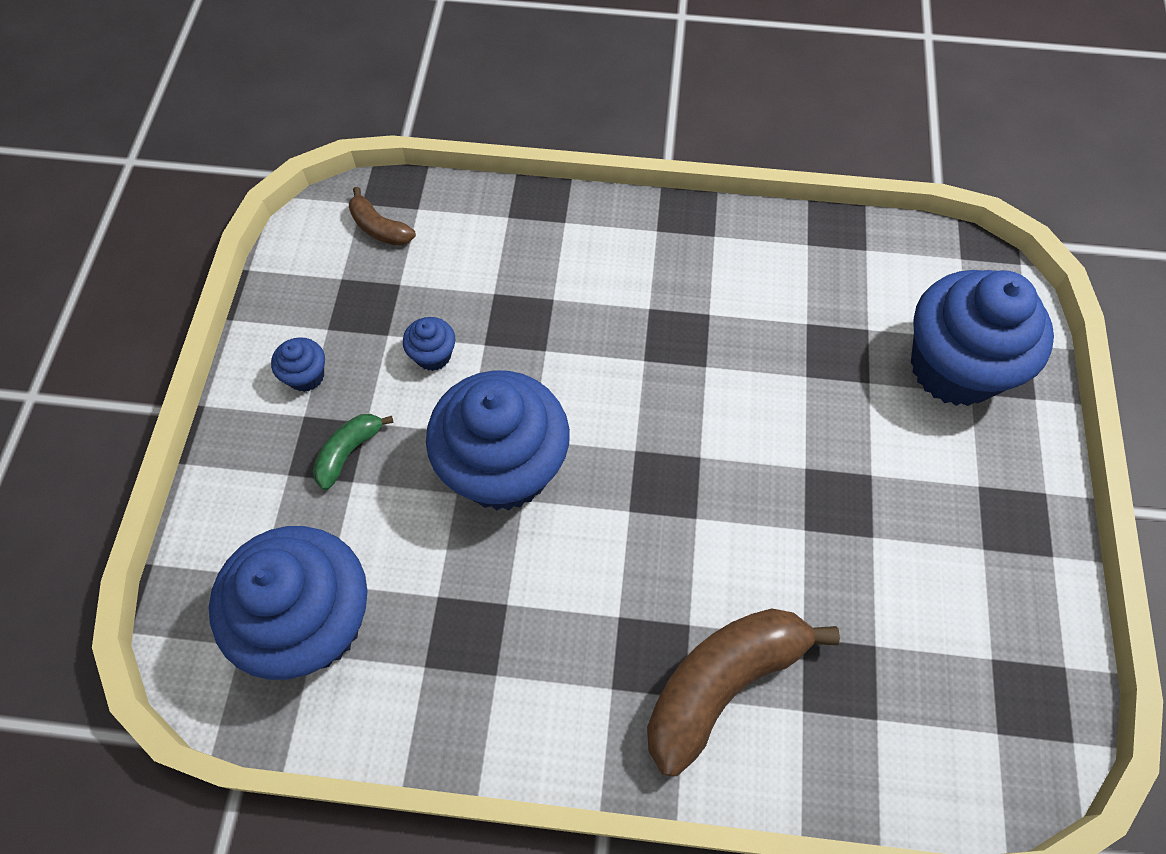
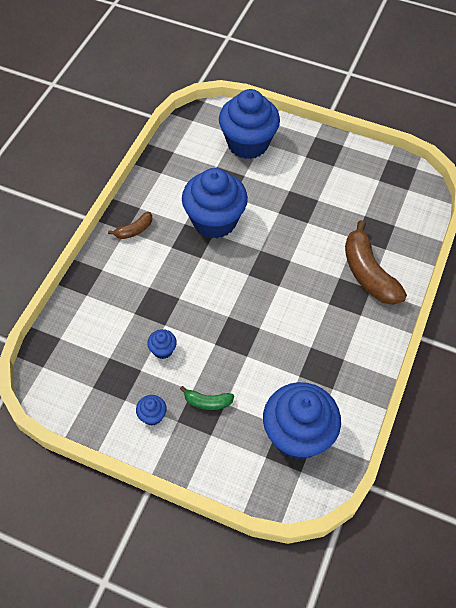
camera: 75 degrees left, 5 degrees down
green banana [313,414,394,490] -> green banana turned 45 degrees counterclockwise [180,386,234,410]
brown banana [349,187,416,246] -> brown banana moved to [108,212,152,239]
blue cupcake [426,370,570,511] -> blue cupcake moved to [182,168,248,239]

